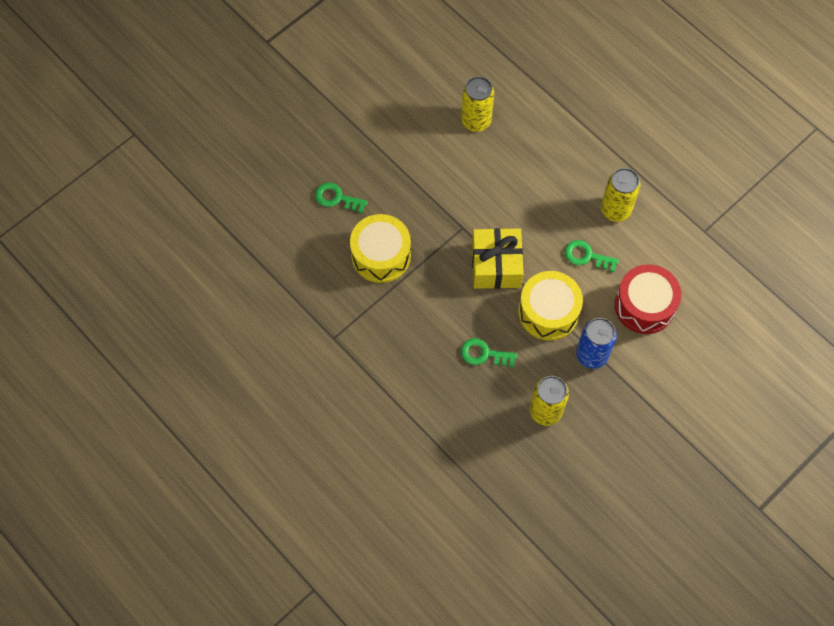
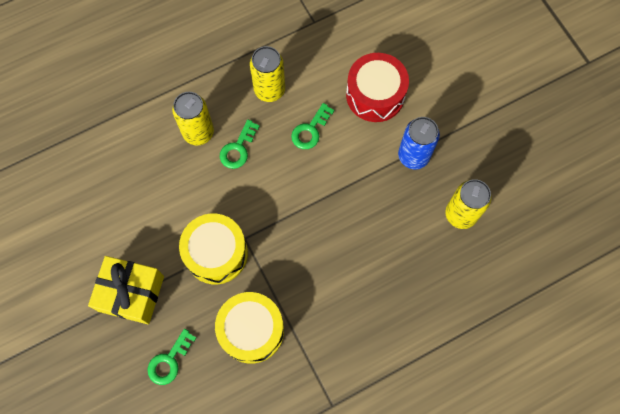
camera: 75 degrees left, 5 degrees up
yellow can [461,77,494,132] -> yellow can moved to [172,92,214,145]
green key [461,338,517,367] -> green key moved to [220,119,260,169]
yellow gift [472,228,524,289] -> yellow gift moved to [88,256,164,324]
yellow drum [518,271,583,341] -> yellow drum moved to [179,213,248,284]

